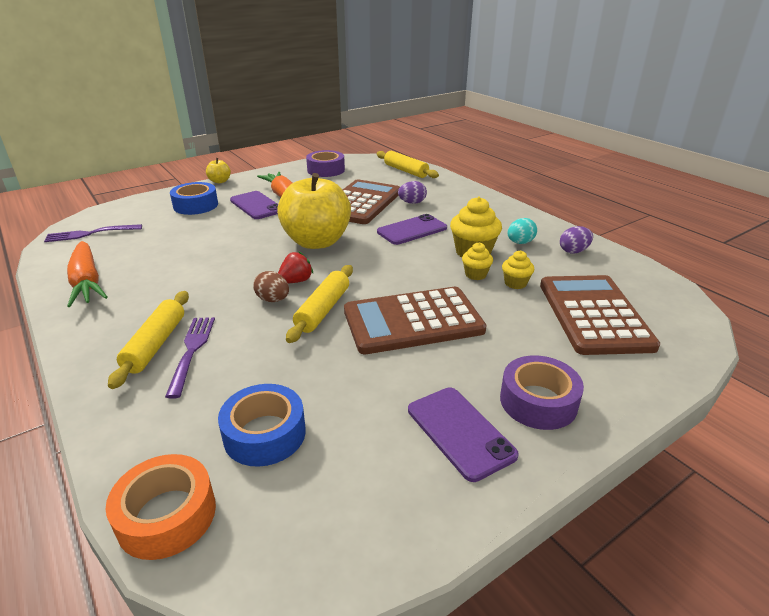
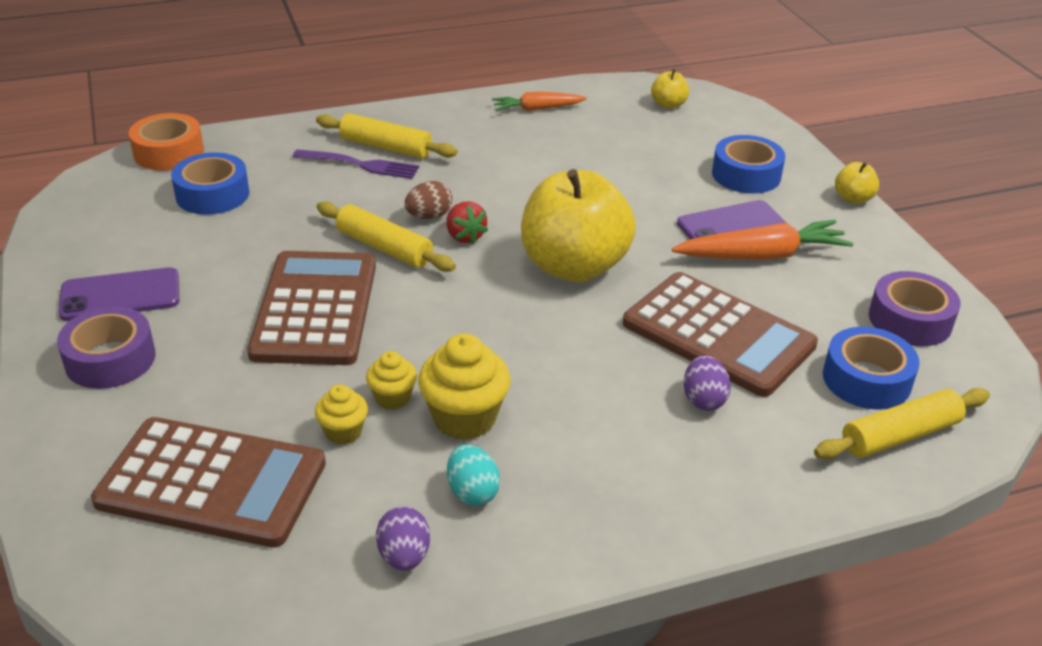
camera: 105 degrees right, 5 degrees up
purple fork [44,224,142,242] -> yellow apple [651,69,689,109]
orange carrot [67,241,108,307] -> orange carrot [492,91,587,111], size x0.63
purple phone [377,214,447,245] -> none
none -> blue tape [823,327,920,409]

